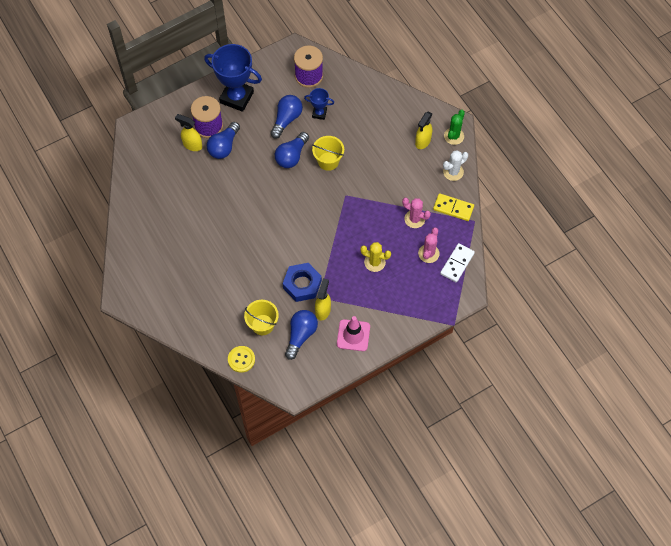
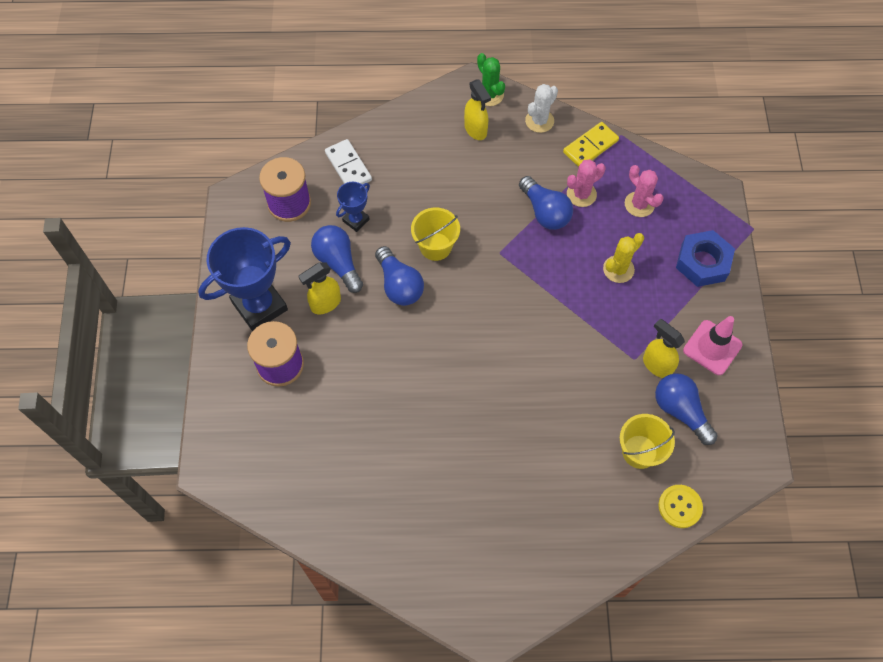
camera: 60 degrees left, 0 degrees up
yellow spray bottle [175,114,202,151] -> yellow spray bottle moved to [298,262,341,314]
blue light bulb [207,122,240,159] -> blue light bulb moved to [519,176,573,230]
blue nut [283,263,322,302] -> blue nut moved to [676,230,735,287]
white domino [440,243,475,282] -> white domino moved to [325,139,372,185]
white cactus [443,150,468,181] -> white cactus turned 45 degrees clockwise [525,84,558,133]

